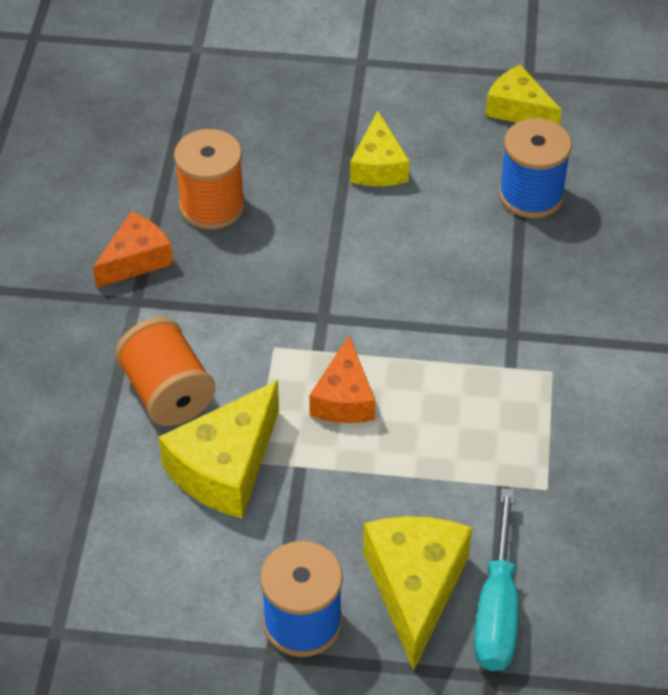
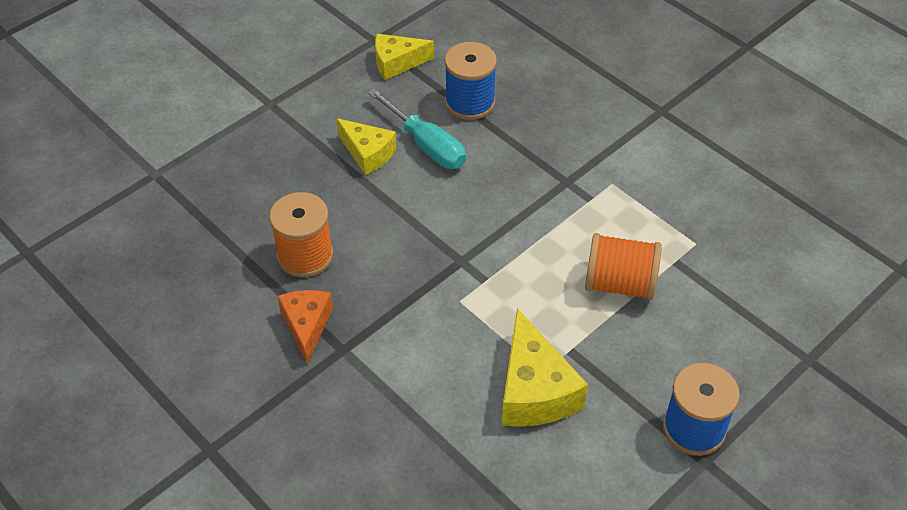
camera: 50 degrees left, 0 degrees up
orange spool [115,317,215,426] -> orange spool moved to [585,233,662,301]
orange cheese [309,336,375,423] -> none
yellow cheese [363,516,472,671] -> none
turquoise screwdriver [474,488,519,671] -> turquoise screwdriver moved to [368,88,466,169]

